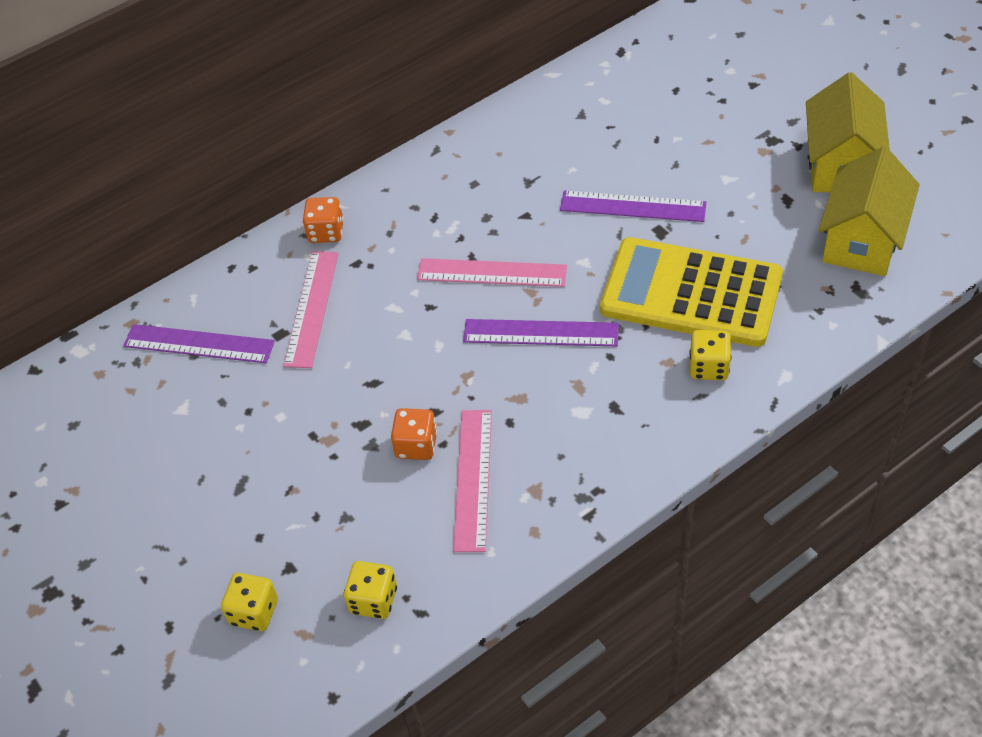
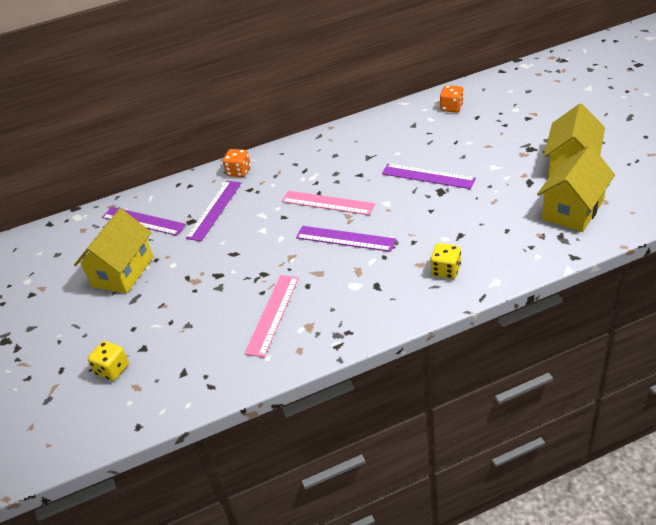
camera: 15 degrees right, 10 degrees down
pink ruler [284,251,339,368] -> purple ruler [186,181,241,241]
yellow dice [344,561,397,619] -> none
orange dice [391,408,437,460] -> orange dice moved to [440,85,464,113]
yellow calculator [600,237,783,347] -> none
none -> yellow house [74,209,153,294]

